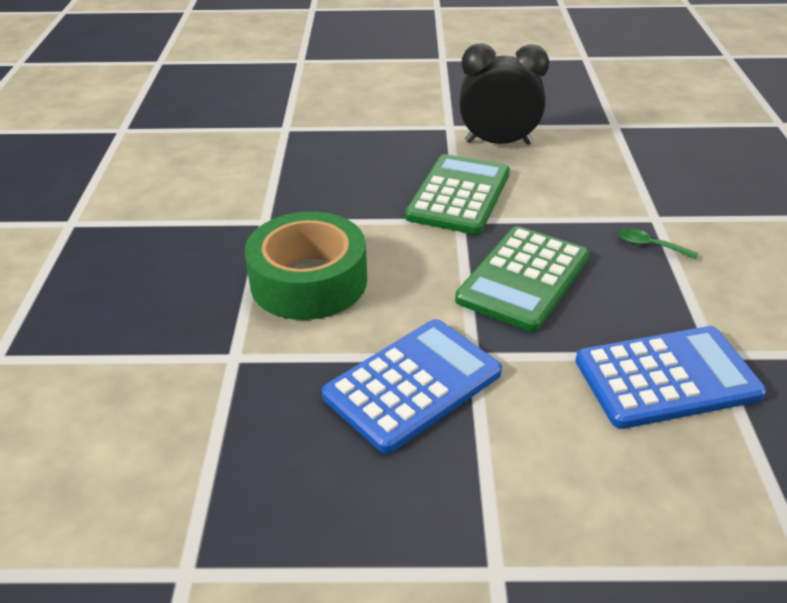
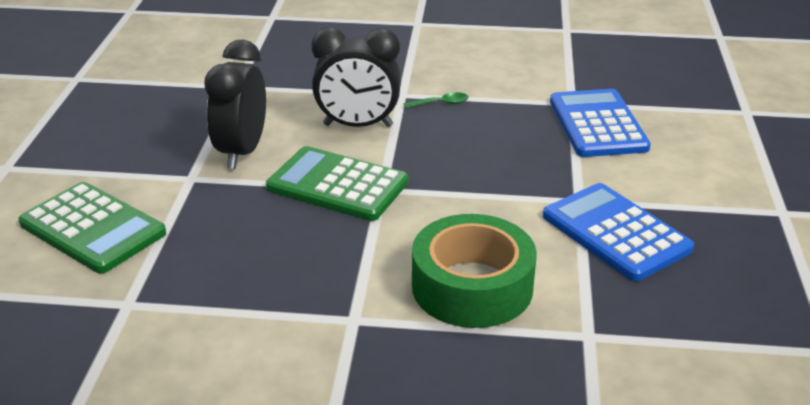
camera: 85 degrees left, 5 degrees down
green calculator [455,226,590,332] -> green calculator moved to [18,182,166,273]
green spoon [618,228,699,259] -> green spoon turned 135 degrees counterclockwise [403,92,469,108]
none -> black clock [311,27,401,127]

